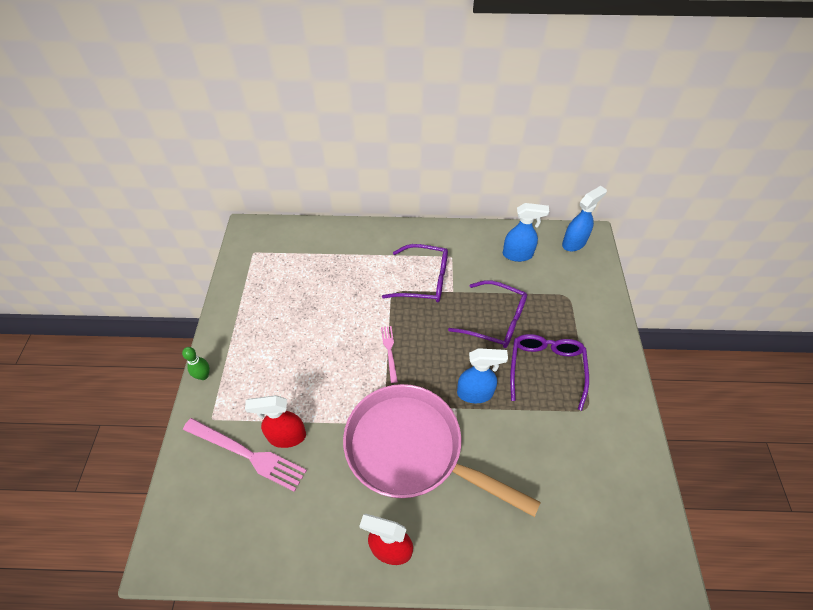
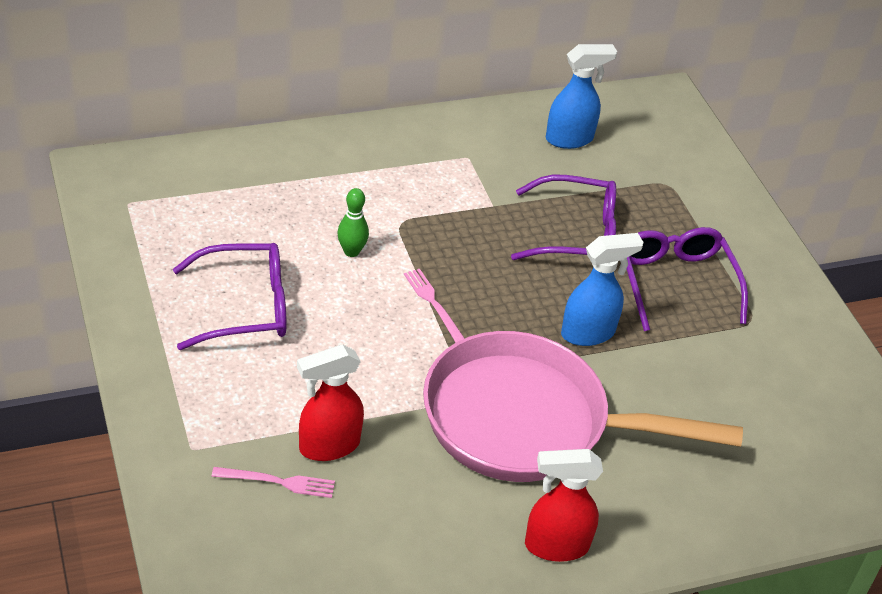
camera: 25 degrees left, 10 degrees down
green bowling pin [182,347,210,380] -> green bowling pin moved to [337,188,369,257]
pink fork [183,418,307,492] -> pink fork [212,467,335,498], size x0.53
purple glasses [382,244,448,302] -> purple glasses moved to [173,243,287,350]
blue spray bottle [562,186,607,252] -> none

